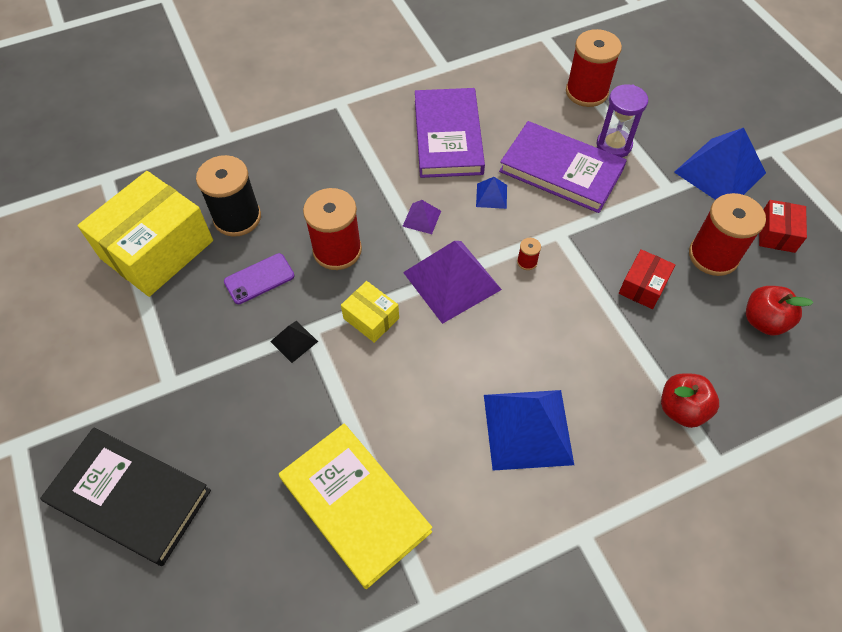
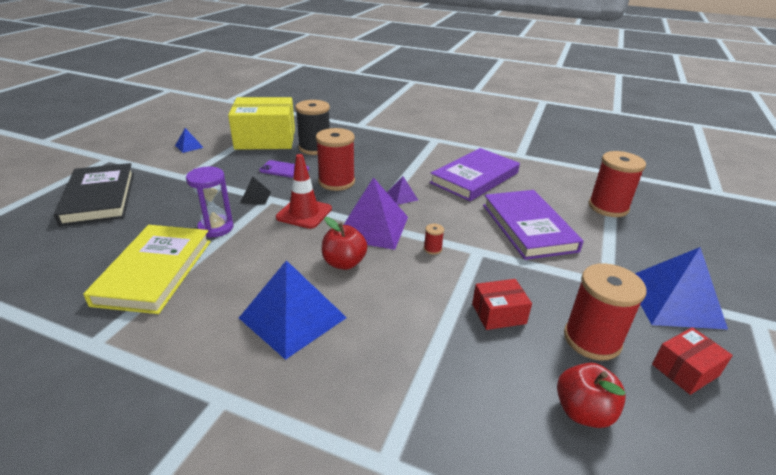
camera: 45 degrees right, 25 degrees down
yellow box [341,281,399,343] -> red traffic cone [276,154,332,229]
blue pyramid [476,177,507,209] -> blue pyramid moved to [175,128,204,153]
purple hourglass [596,84,648,157] -> purple hourglass moved to [186,167,233,238]
red apple [661,373,719,428] -> red apple moved to [322,217,367,270]

